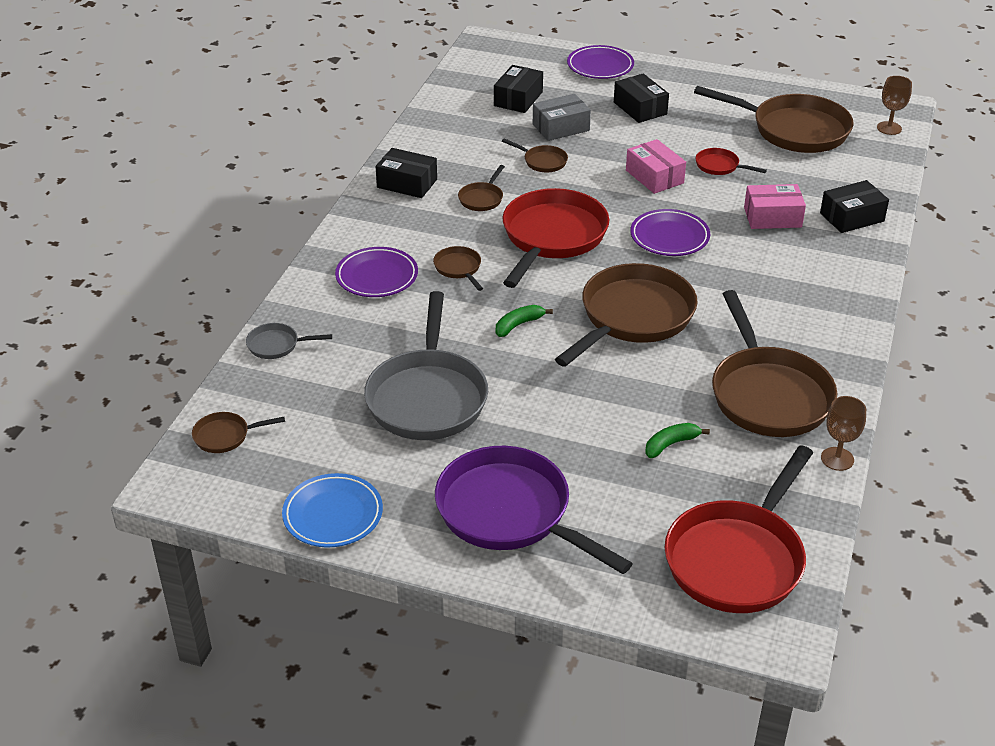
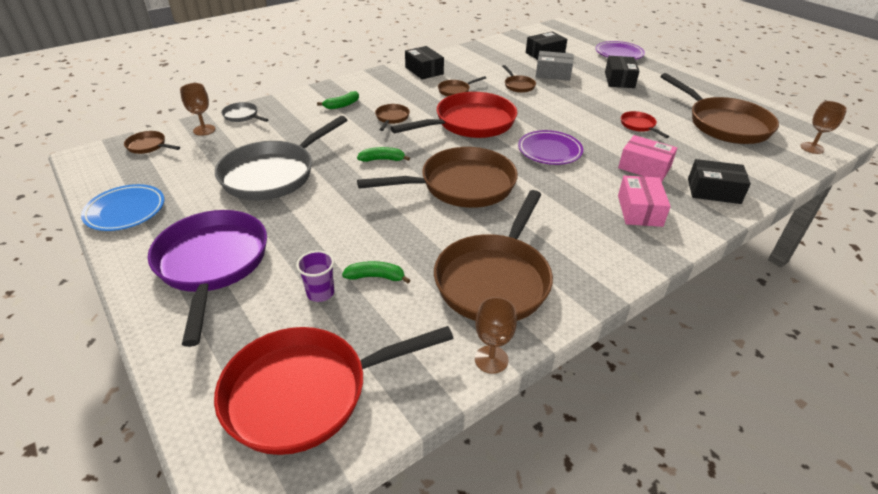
camera: 35 degrees right, 0 degrees up
purple plate [335,247,418,297] -> green banana [317,91,359,109]
pink box [626,139,686,194] -> pink box moved to [618,176,671,227]
none -> brown goblet [180,83,215,136]
none -> purple cup [296,250,334,302]

